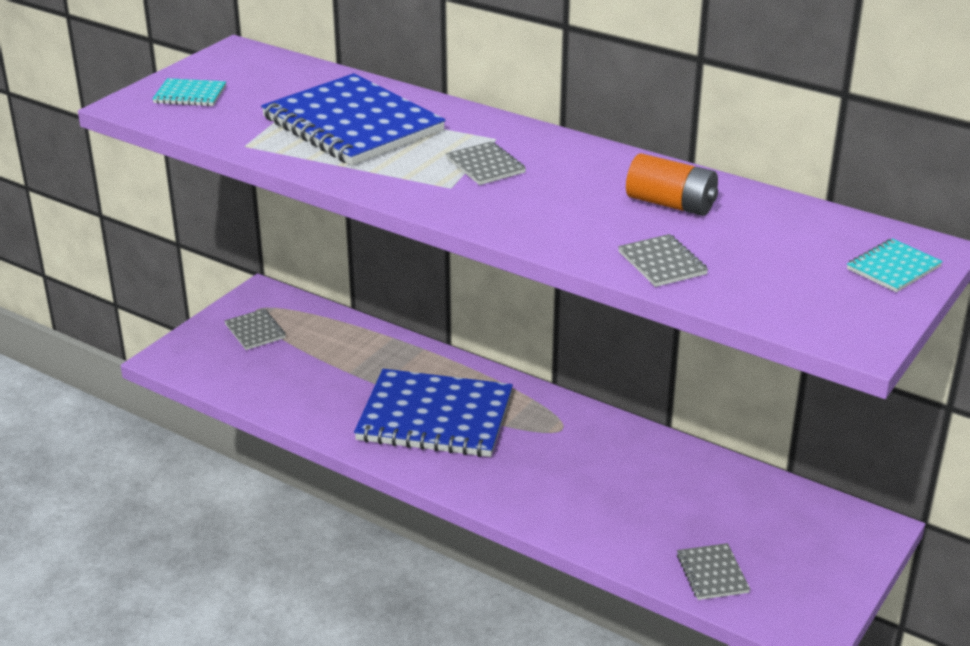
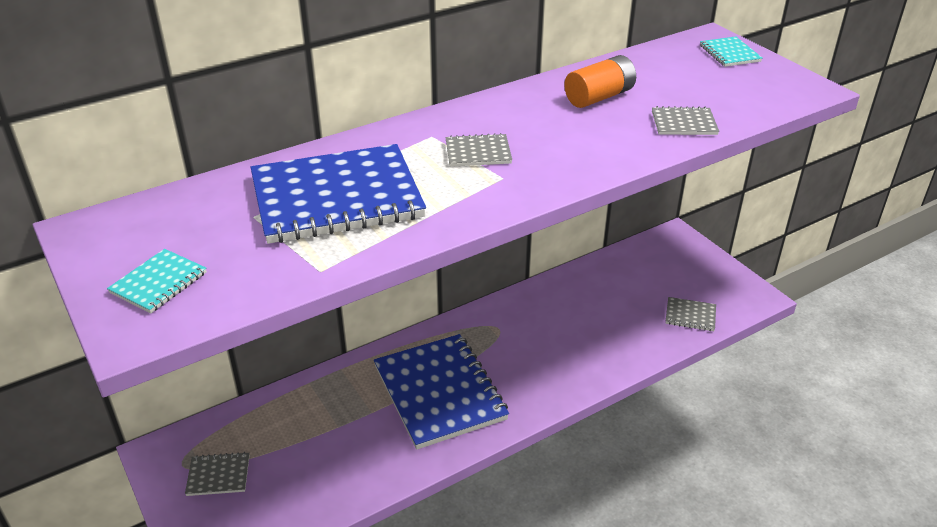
camera: 65 degrees left, 5 degrees up
blue notebook [354,369,513,457] -> blue notebook turned 60 degrees counterclockwise [374,334,509,450]

